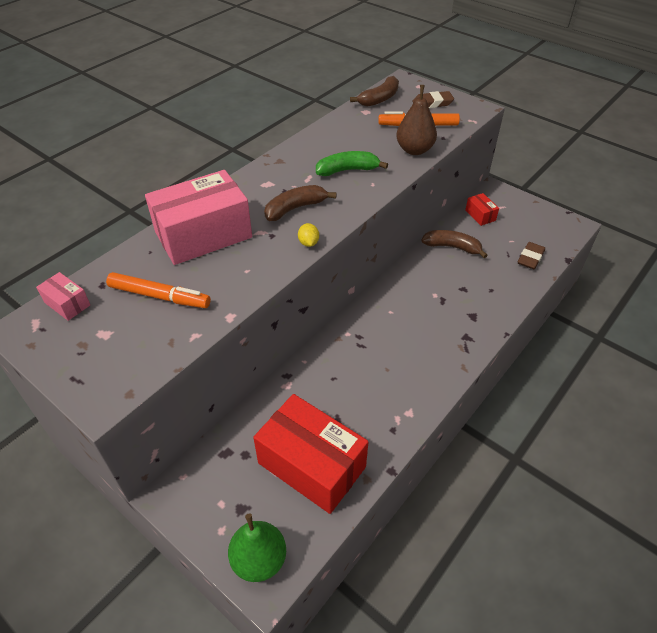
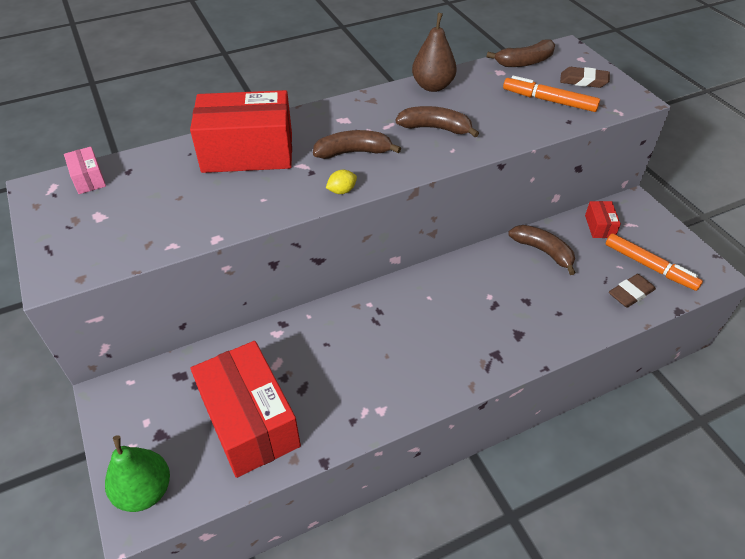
camera: 25 degrees right, 0 degrees up
orange marker [106,272,211,308] -> orange marker moved to [606,233,703,291]
pink box [145,170,252,265] -> red box [190,90,292,173]
yellow lemon [298,223,319,247] -> yellow lemon turned 45 degrees clockwise [326,170,357,194]
green banana [316,151,388,176] -> brown banana [395,106,479,137]
brown pear [396,85,437,155] -> brown pear moved to [412,13,457,92]

